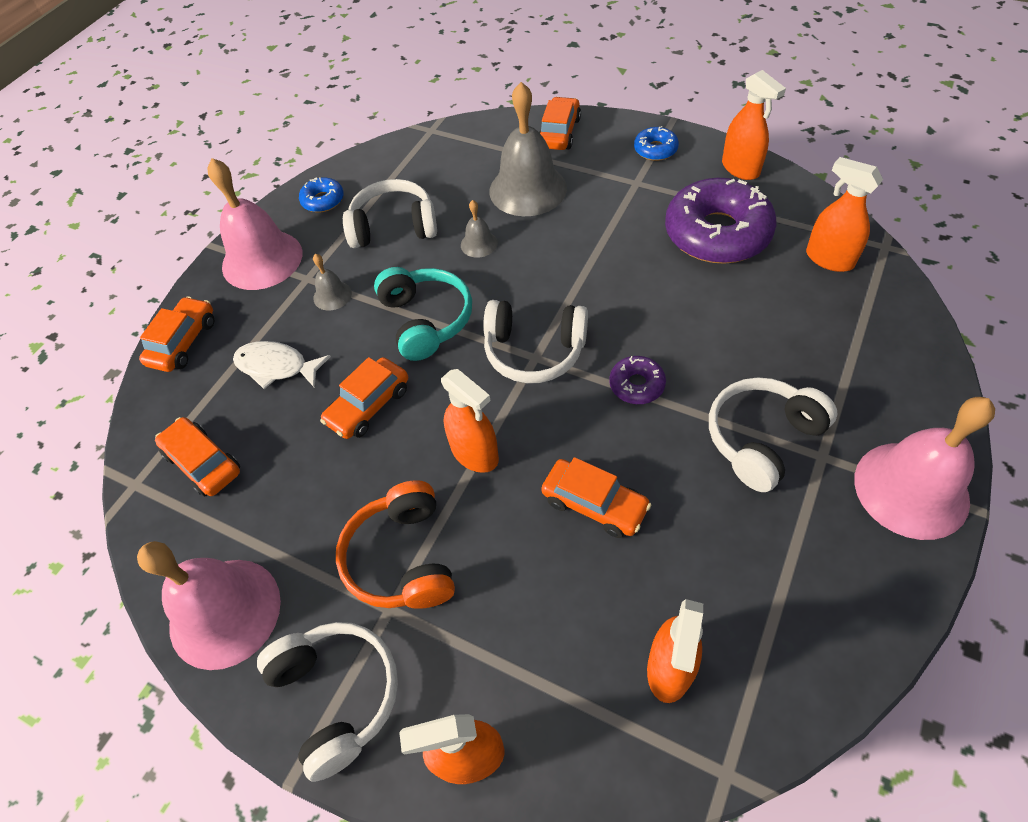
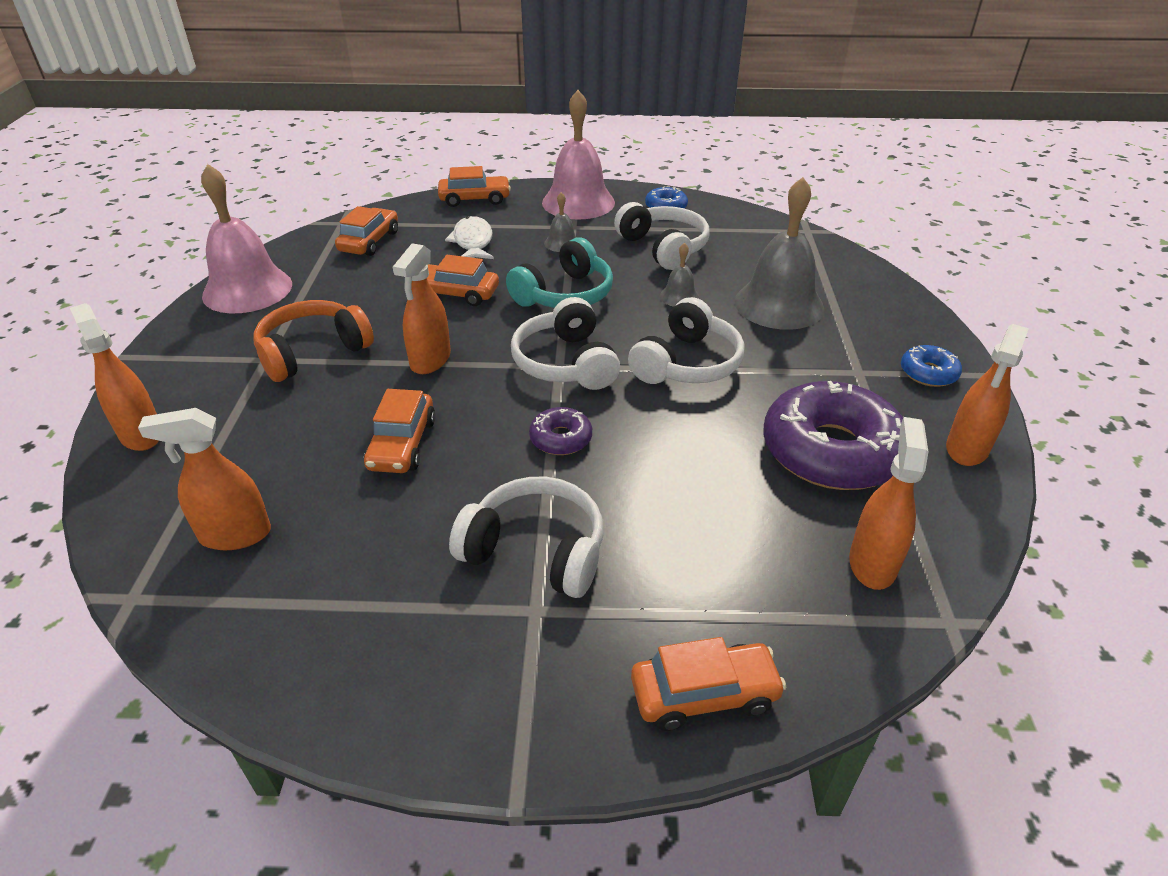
camera: 60 degrees right, 15 degrees down
white headphones [257,622,398,782] -> white headphones moved to [628,297,744,384]
orange car [539,97,581,150] -> orange car moved to [631,637,786,731]
pink bell [854,397,995,540] -> none

